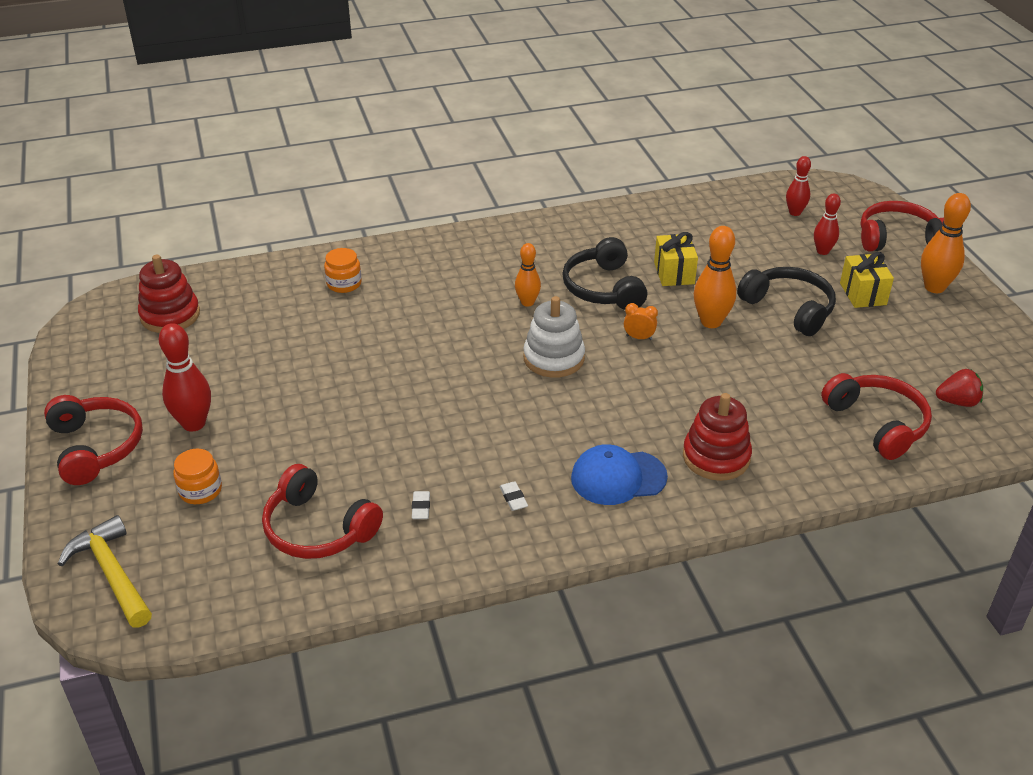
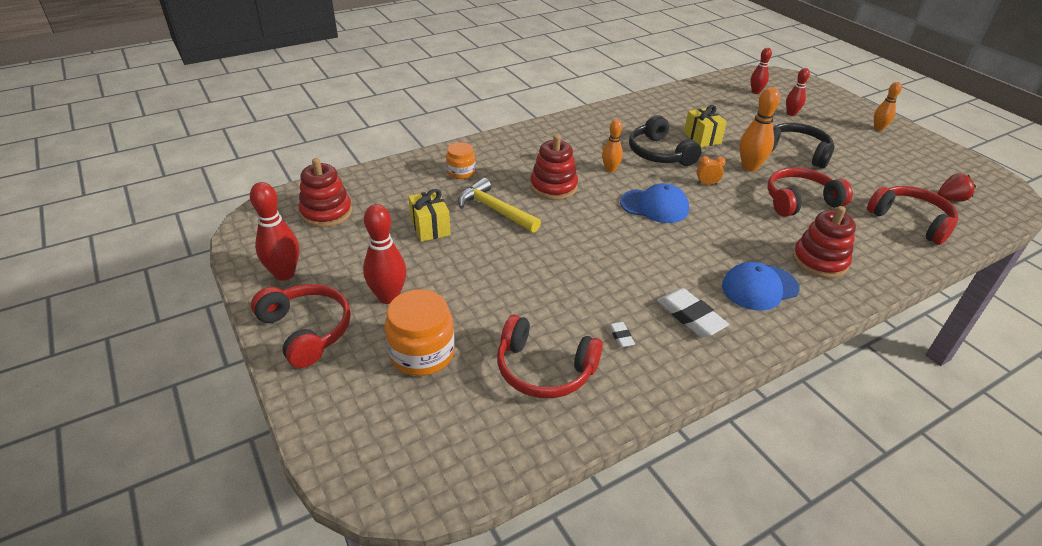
camera: 15 degrees left, 0 degrees up
yellow hammer [58,515,152,628] -> yellow hammer moved to [458,178,541,233]
orange jar [173,449,222,504] -> orange jar [385,289,455,376], size x1.65
white eraser [500,481,528,511] -> white eraser [657,288,729,337], size x2.03
white stacking toy [523,296,585,378] -> blue cap [620,183,689,223]
yellow gift [840,252,894,308] -> yellow gift moved to [408,189,450,242]
red headphones [861,201,944,251] -> red headphones moved to [767,167,853,217]
orange bowling pin [921,193,971,293] -> orange bowling pin [874,82,902,131], size x0.64
none -> red bowling pin [250,182,299,281]
none -> red stacking toy [530,134,578,200]

